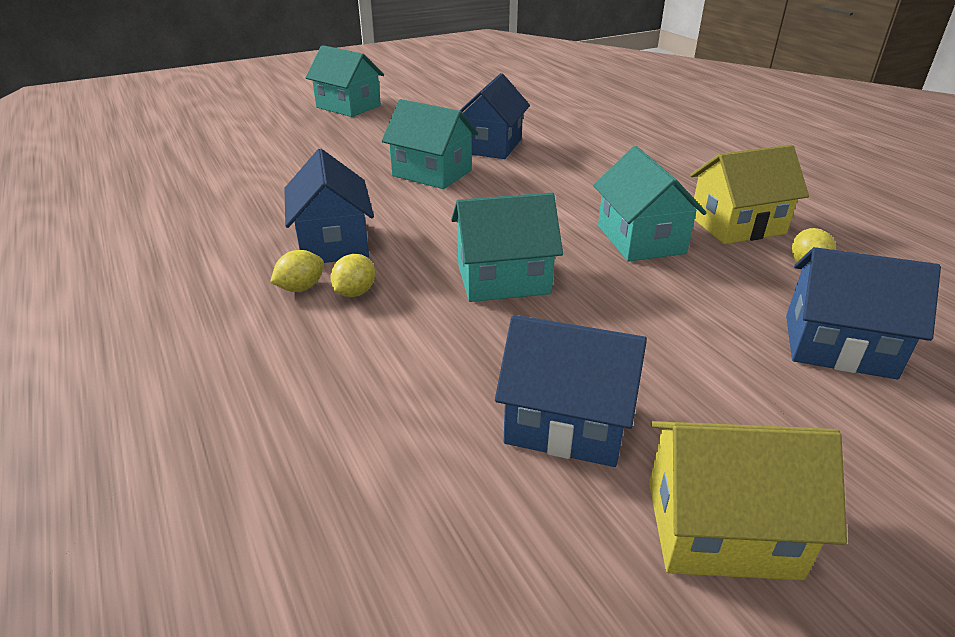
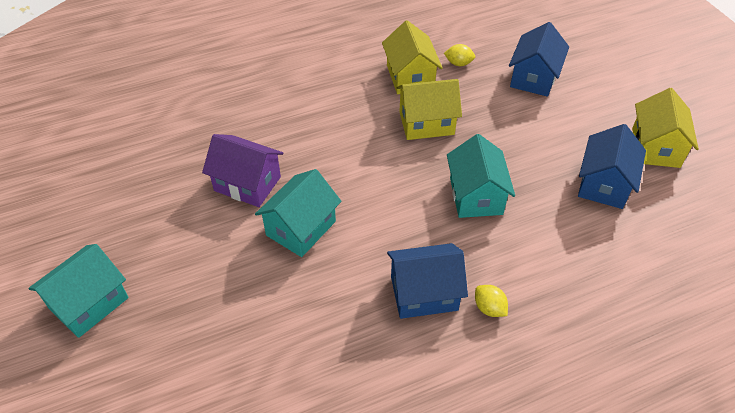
camera: 85 degrees left, 15 degrees up
yellow lemon [330,254,375,297] -> none
blue house [459,73,530,159] -> purple house [202,134,283,207]
turquoise house [593,146,707,262] -> yellow house [397,79,462,140]

